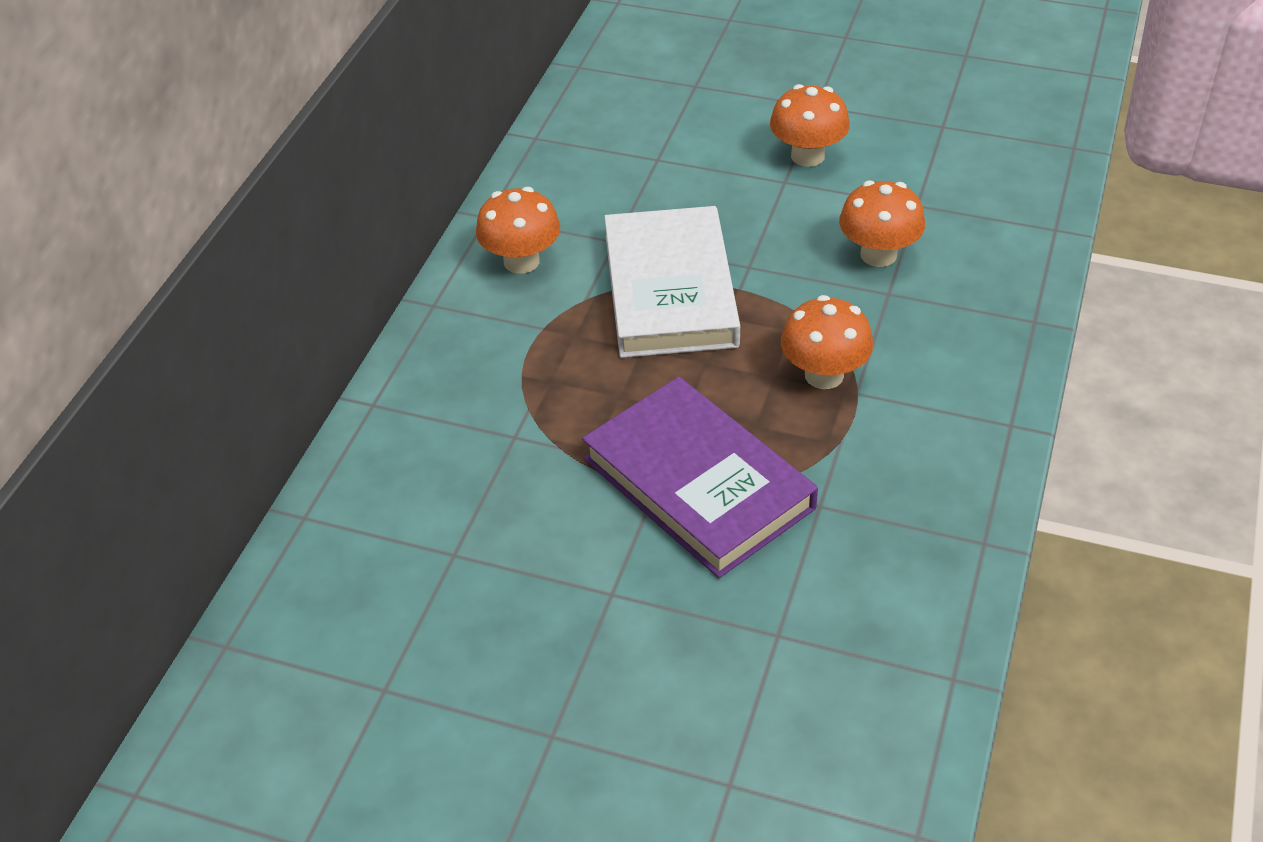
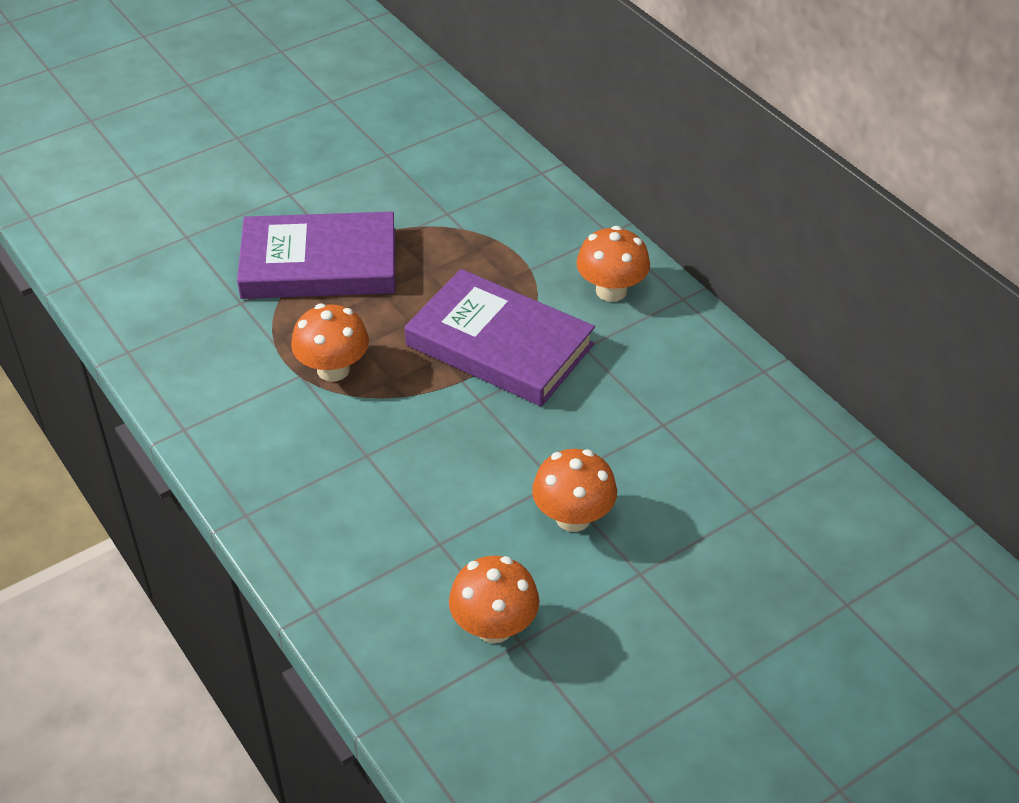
camera: 125 degrees right, 0 degrees up
white book [604,206,740,358] -> purple book [405,269,595,406]
orange mushroom [839,180,925,267] -> orange mushroom moved to [449,556,539,643]

